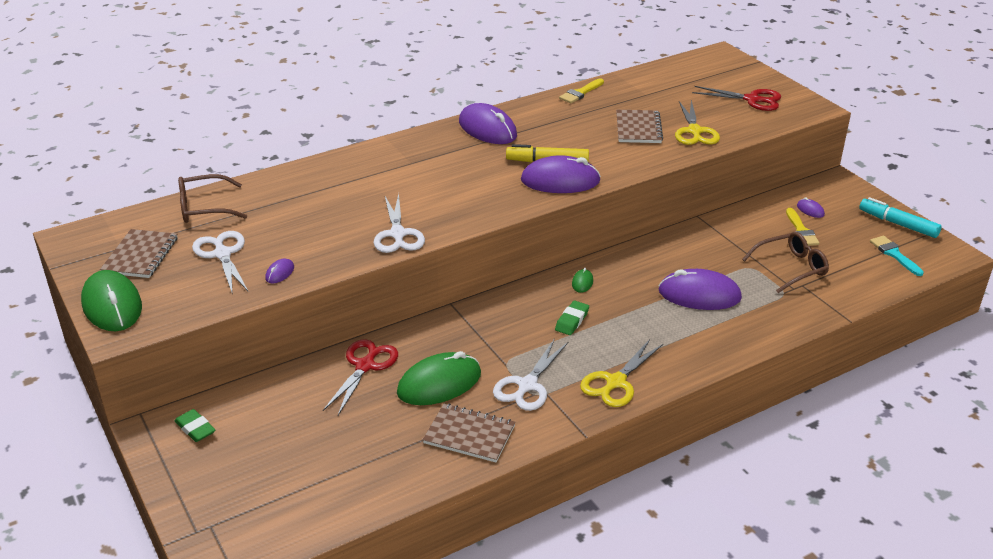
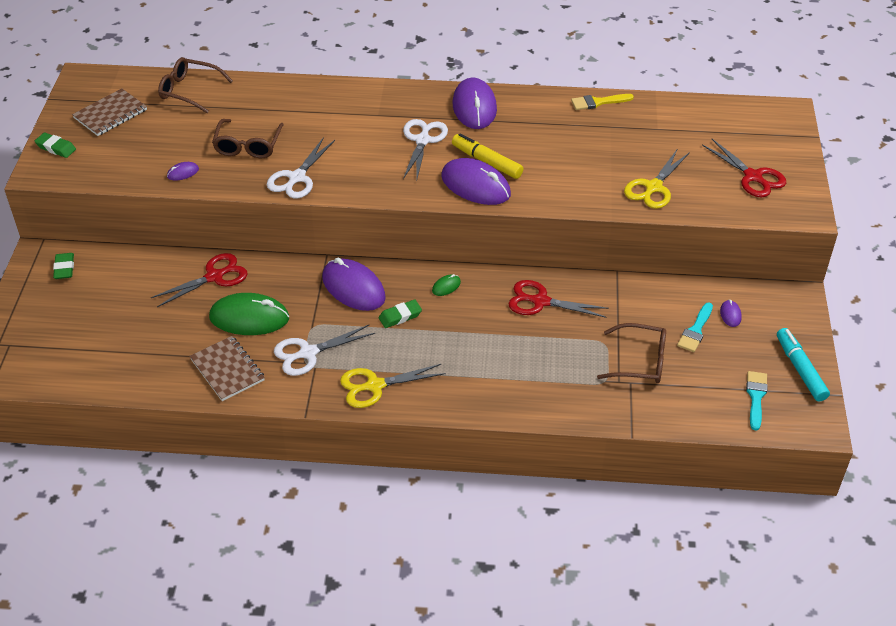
camera: 35 degrees right, 10 degrees up
green mouse [81,270,142,331] -> green eraser [35,133,76,158]
white scissors [192,231,248,295] -> white scissors moved to [403,119,448,179]
brown notebook [616,110,663,143] -> none
purple mouse [658,269,742,310] -> purple mouse moved to [322,258,386,311]
yellow brush [786,208,819,246] -> turquoise brush [677,303,713,352]
none -> brown glasses [212,119,284,158]
none -> red scissors [508,280,609,318]

